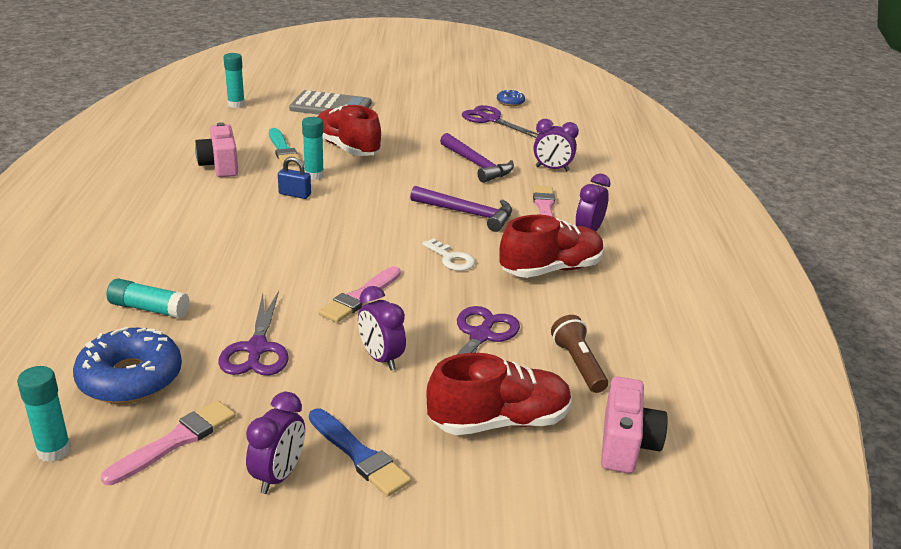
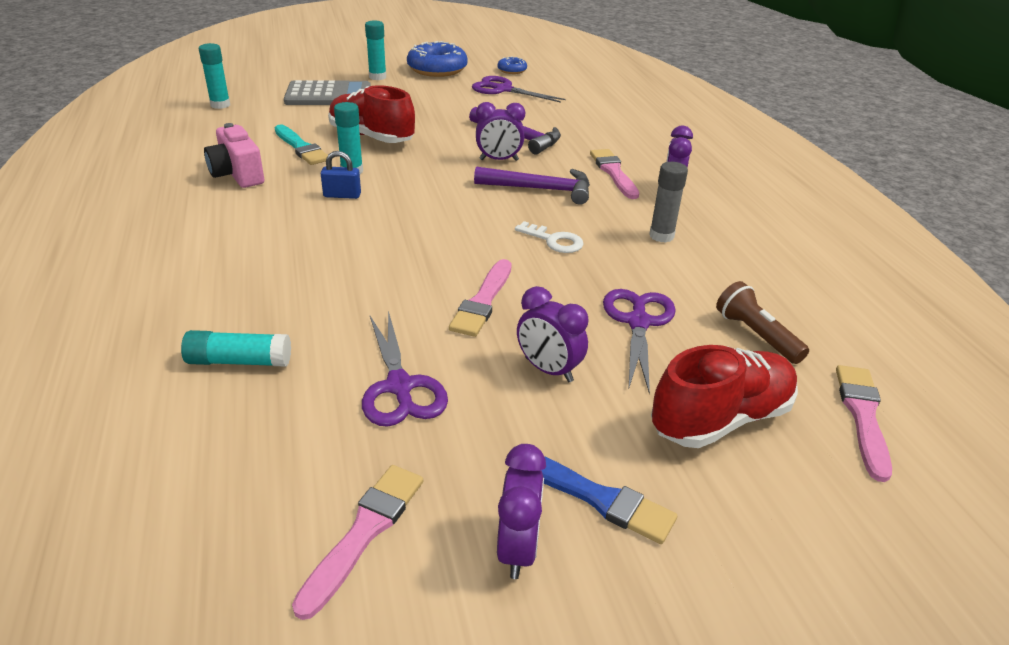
camera: 15 degrees left, 5 degrees up
turquoise glue stick [17,366,71,462] -> turquoise glue stick moved to [365,20,386,80]
blue donut [73,327,182,404] -> blue donut moved to [407,41,468,77]
red shoe [499,215,604,278] -> grey glue stick [649,162,688,243]
purple clock [534,119,579,171] -> purple clock moved to [476,102,525,161]
pink camera [601,376,668,473] -> pink brush [836,365,892,482]

